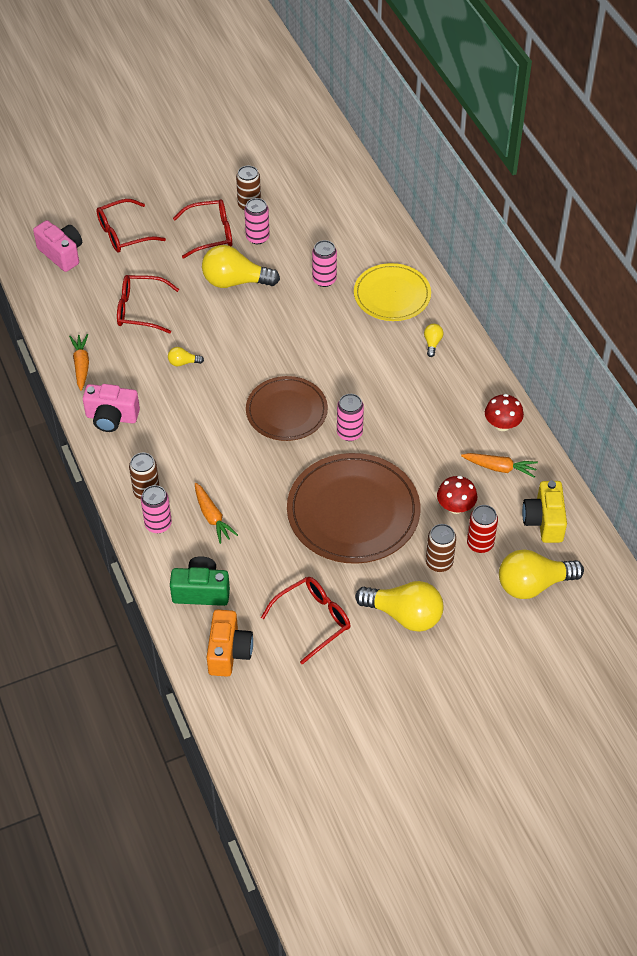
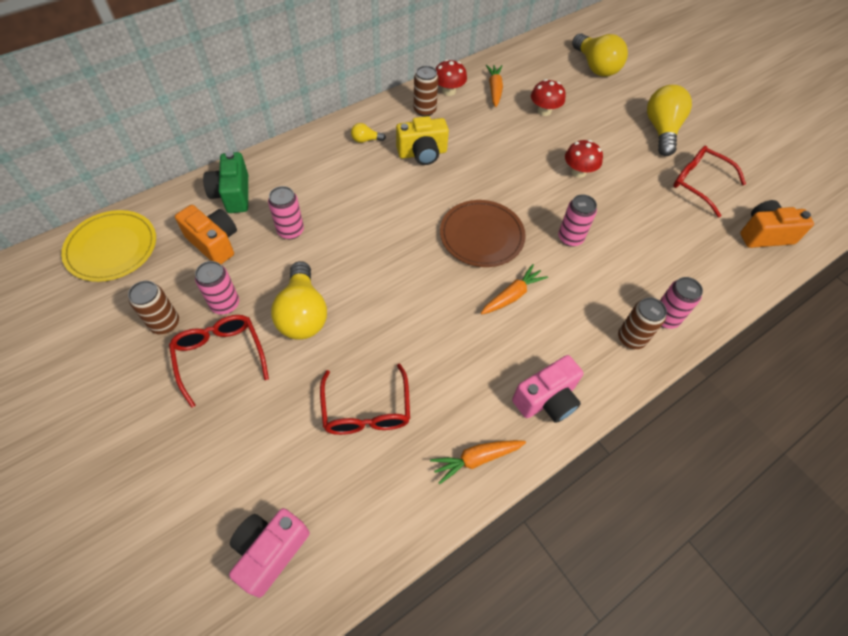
camera: 105 degrees left, 5 degrees up
pink camera [83,384,140,432] -> pink camera turned 60 degrees clockwise [512,355,583,423]
red glasses [96,199,166,252] -> none
yellow light bulb [168,347,204,367] -> none
green camera [170,556,230,606] -> green camera moved to [203,151,248,213]
orange carrot [195,483,238,544] -> orange carrot moved to [481,264,548,314]
brown plate [287,453,420,564] -> red mushroom [565,140,603,178]
pink can [337,394,364,441] -> pink can moved to [558,195,597,247]
yellow plate [354,263,431,321] -> yellow plate moved to [61,210,156,282]
brown can [426,524,456,572] -> brown can moved to [414,66,439,117]
red can [467,505,498,553] -> none
yellow camera [522,481,567,543] -> yellow camera moved to [396,116,449,165]
none -> orange camera [175,205,237,264]

